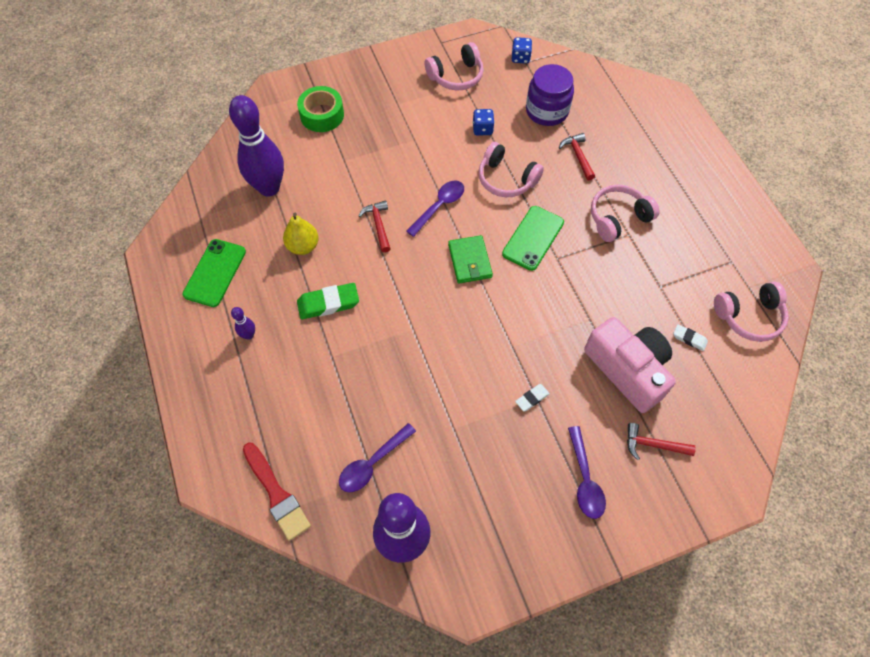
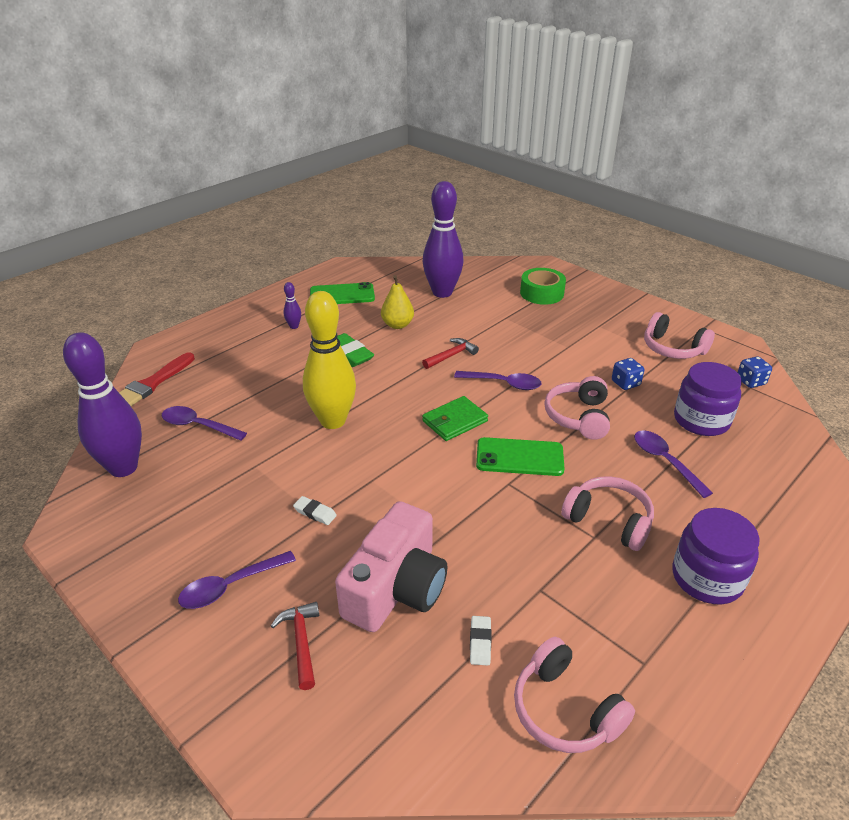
camera: 65 degrees right, 25 degrees down
red hammer [559,133,595,180] -> purple spoon [634,430,713,498]
none -> yellow bowling pin [303,291,356,429]
none -> purple jar [673,508,760,604]

